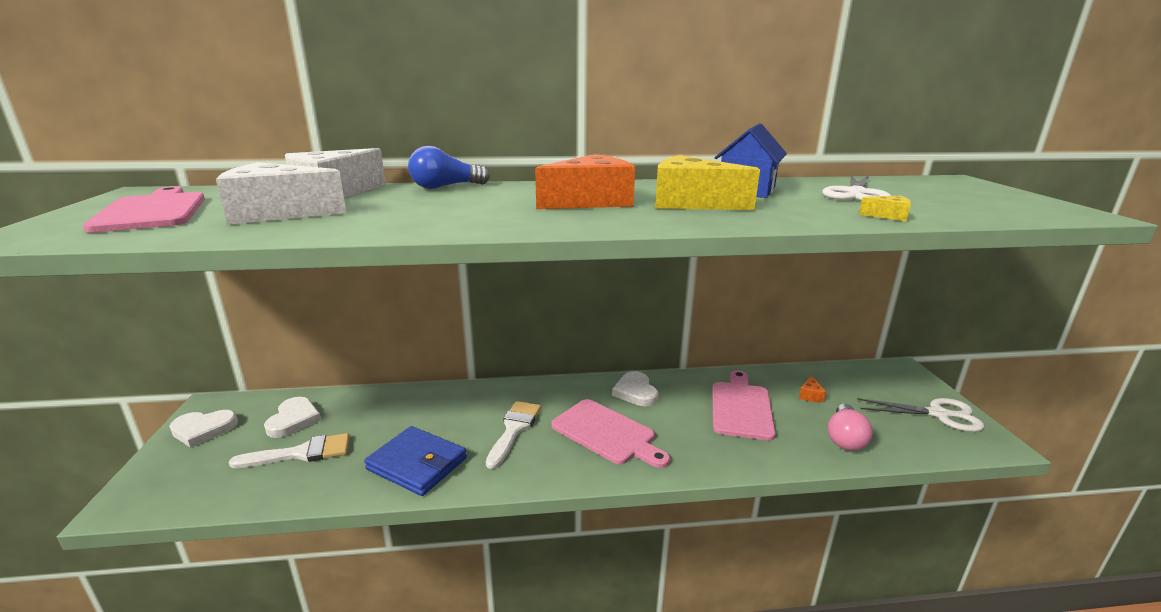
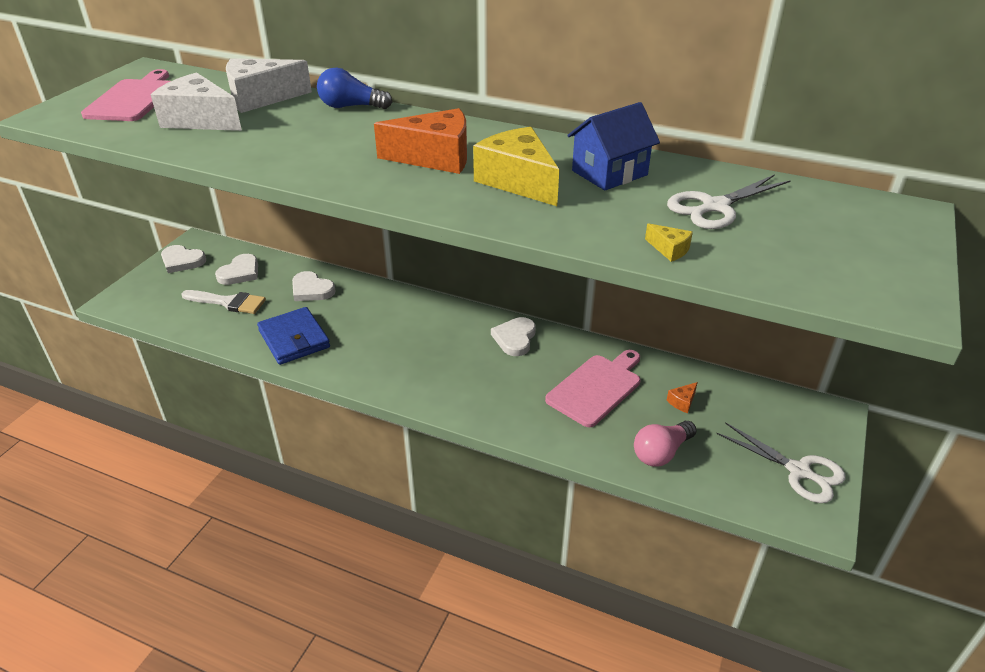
camera: 30 degrees right, 15 degrees up
white brush [486,401,541,469] -> none
pink cutting board [551,399,670,468] -> none
none -> white heart [292,271,336,301]

